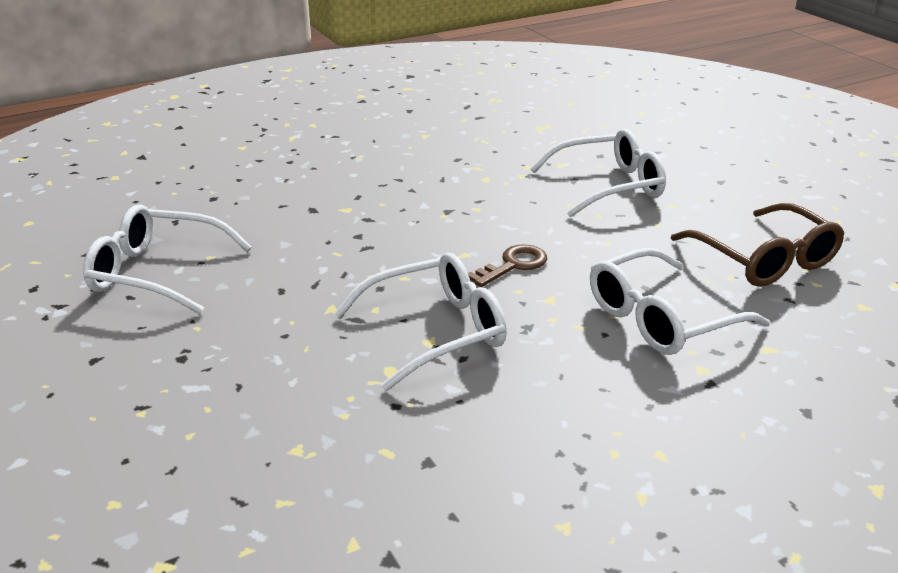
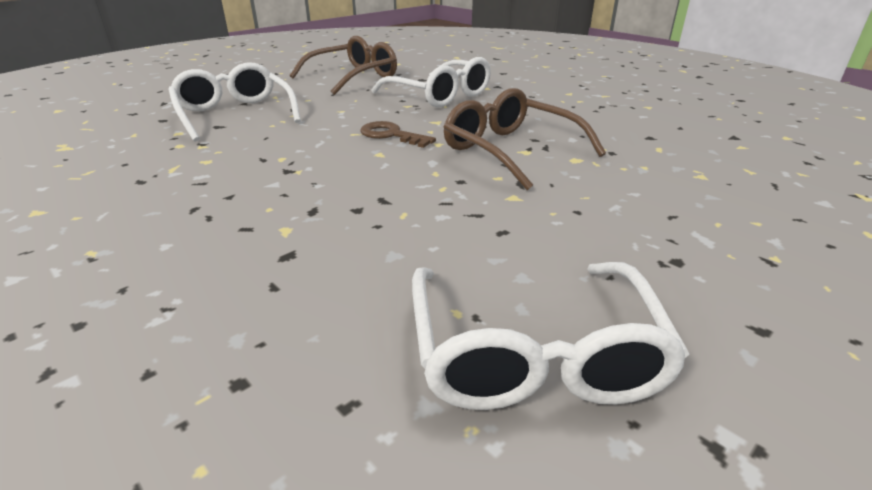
camera: 105 degrees left, 0 degrees up
white glasses [334,253,507,391] -> brown glasses [443,88,606,190]

